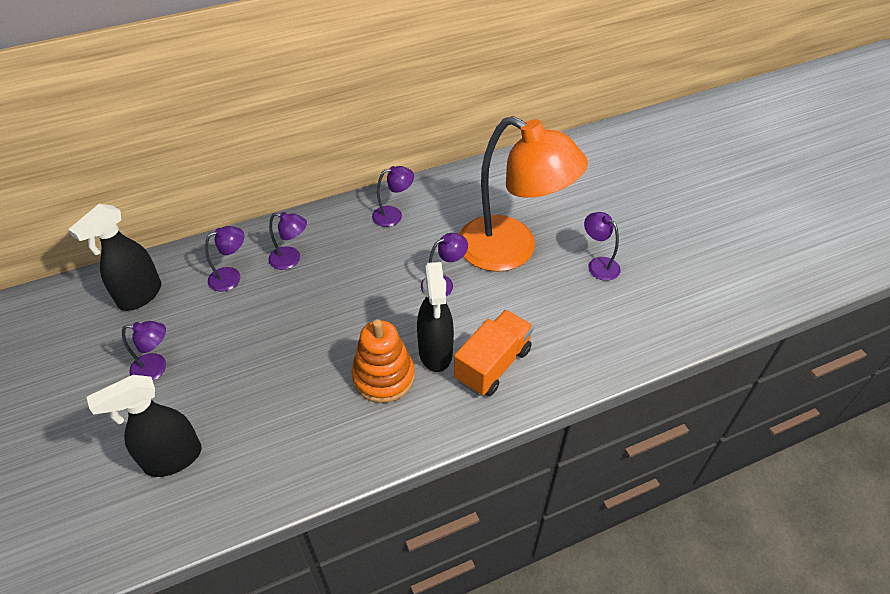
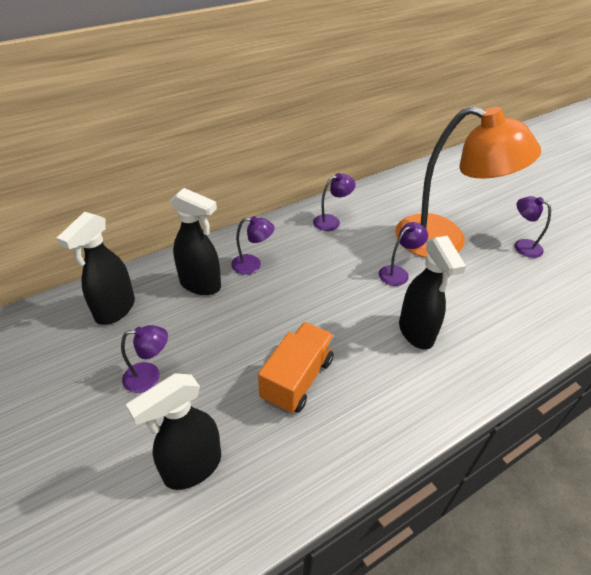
camera: 10 degrees left, 5 degrees down
purple lamp [205,226,244,292] -> black spray bottle [170,188,221,295]
orange stacking toy [351,319,415,403] -> none
orange truck [454,310,534,396] -> orange truck moved to [258,322,335,414]

